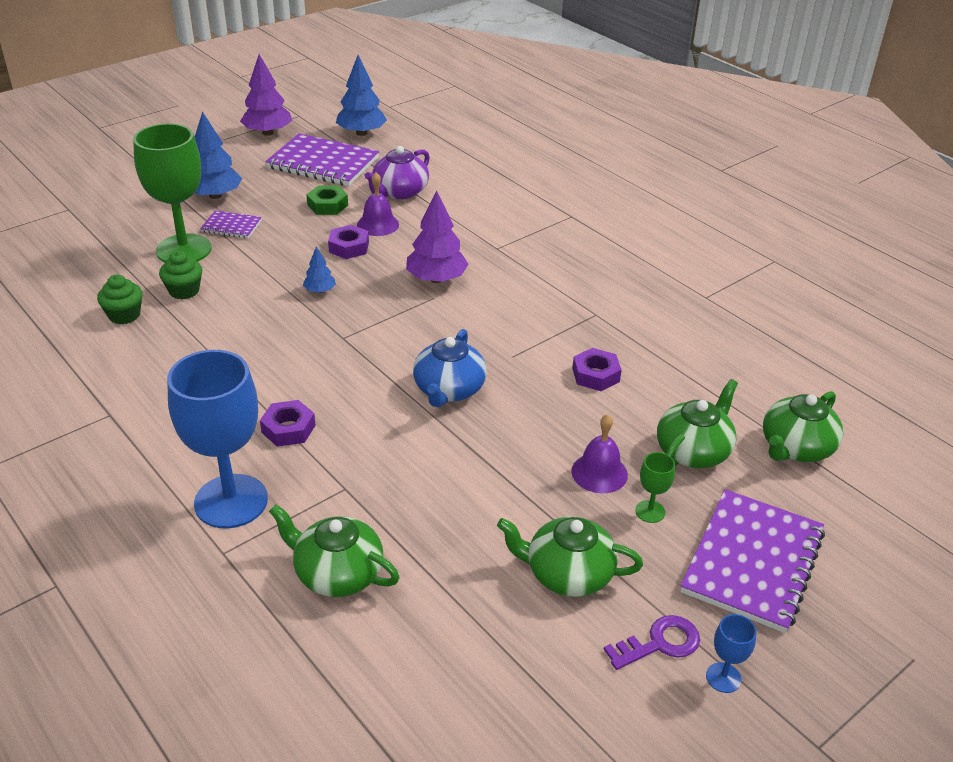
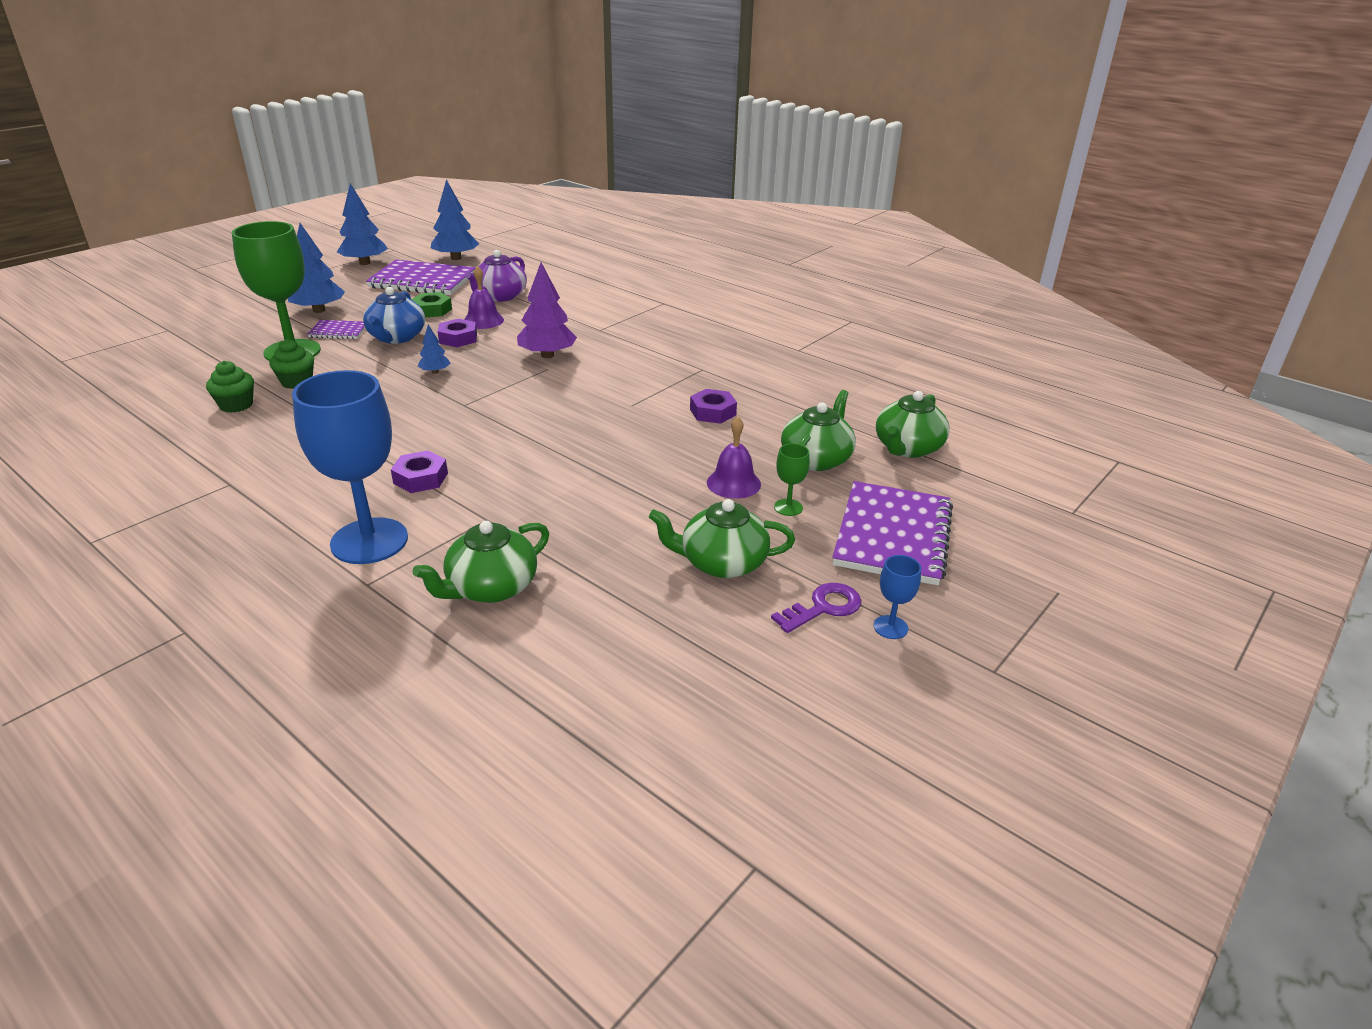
camera: 10 degrees left, 5 degrees down
purple tree [240,54,292,136] -> blue tree [337,183,388,265]
green teapot [269,504,399,597] -> green teapot turned 60 degrees counterclockwise [412,521,549,603]
blue teapot [413,329,487,407] -> blue teapot moved to [363,287,425,344]

